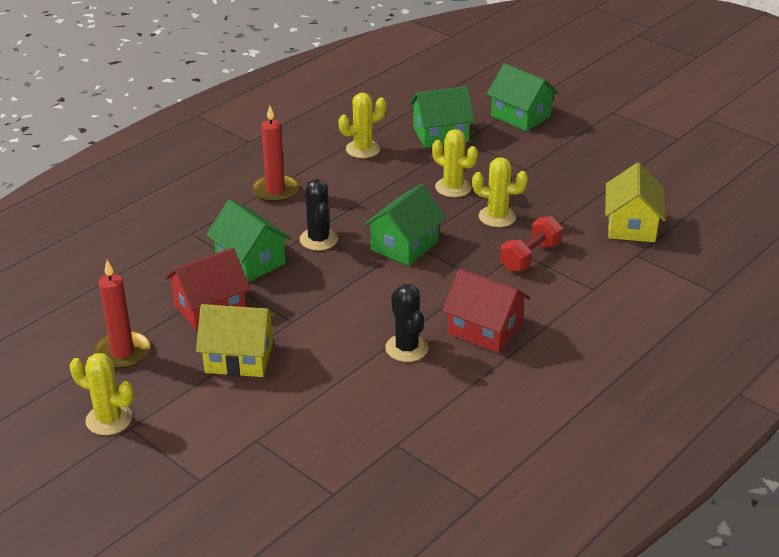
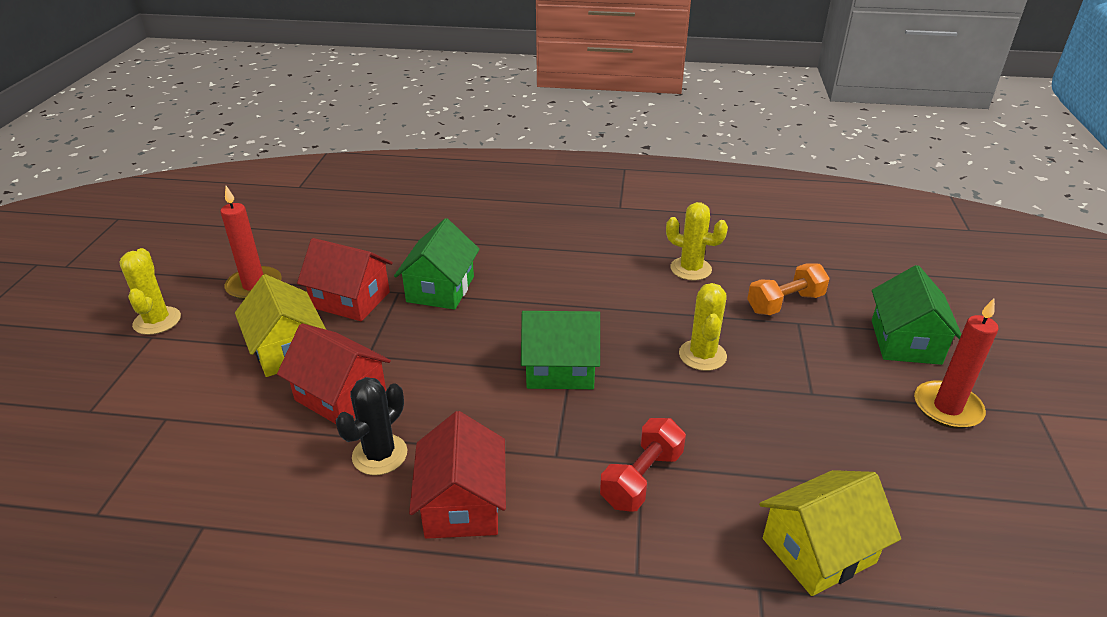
camera: 55 degrees right, 0 degrees up
red candle [252,106,299,202] -> red candle moved to [914,298,998,429]
black cactus [300,179,338,251] -> none
green house [409,86,475,148] -> orange dumbbell [747,263,830,315]
yellow cactus [472,157,528,227] -> none
red dumbbell [500,216,562,272] -> red dumbbell turned 60 degrees counterclockwise [600,418,686,512]
none -> red house [277,323,391,424]

